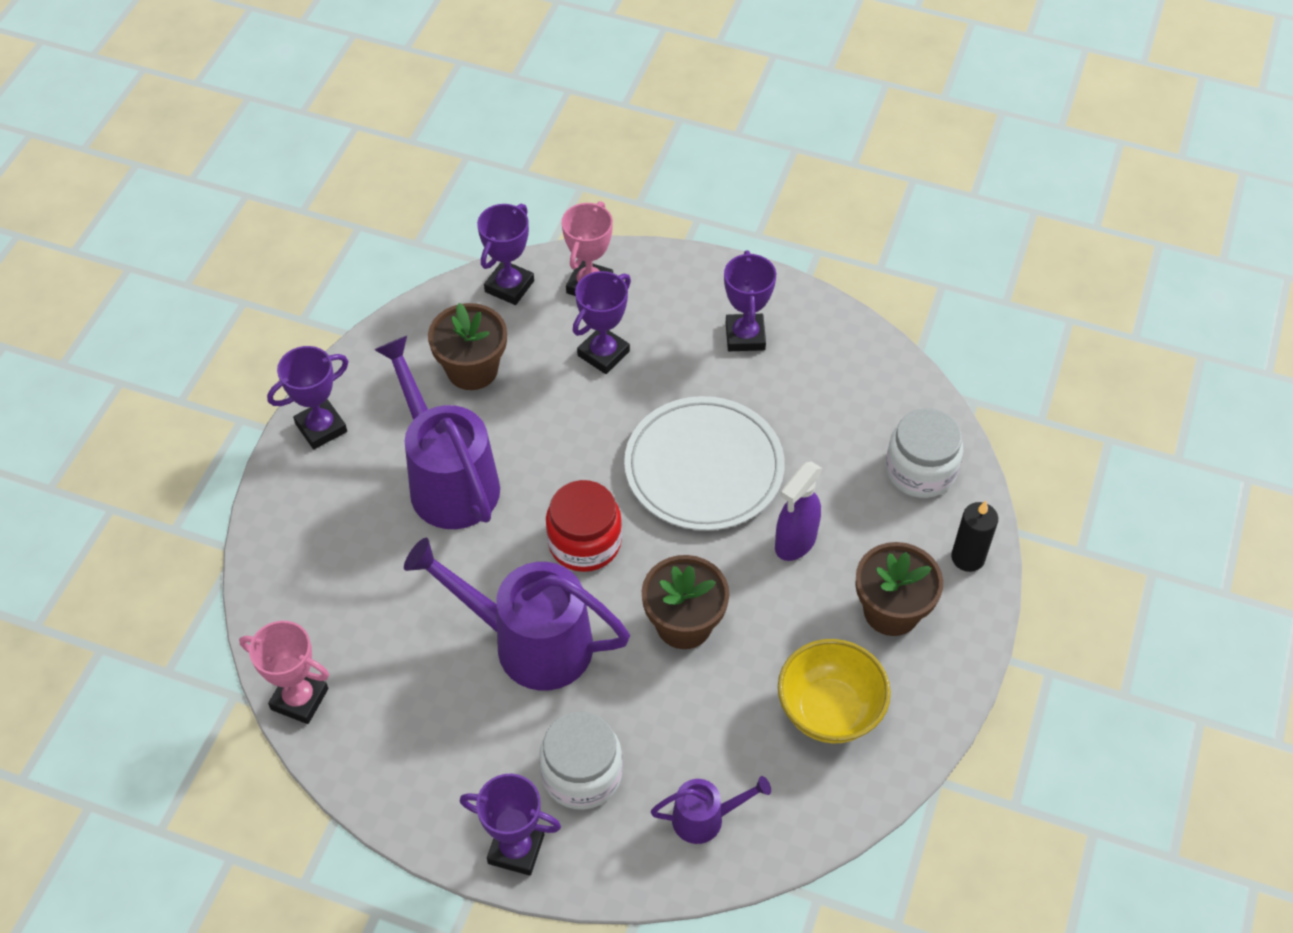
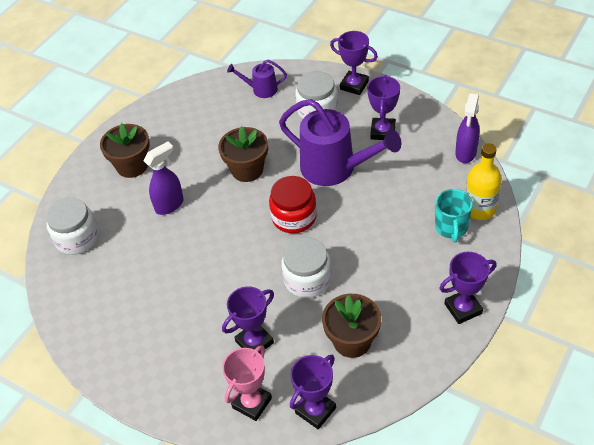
camera: 165 degrees left, 5 degrees down
pink trophy [239,621,329,724] -> purple spray bottle [455,93,480,163]
purple watering can [374,336,500,529] -> none
white plate [624,396,785,531] -> none
purple trophy [724,250,776,351] -> purple trophy moved to [367,75,400,140]
yellow bowl [778,639,891,744] -> none
black candle [951,501,998,572] -> none
none -> white jar [281,237,332,298]
none -> turquoise mug [435,189,473,242]
none -> yellow bottle [465,143,502,220]

